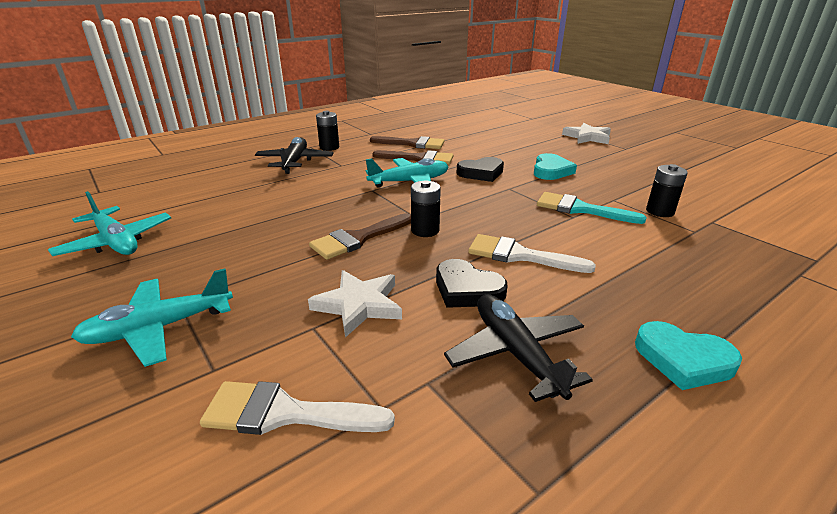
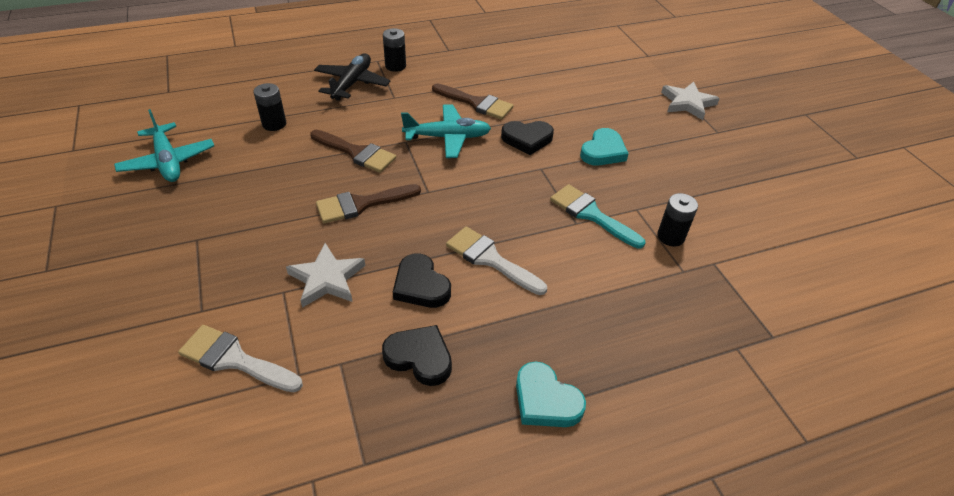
camera: 15 degrees right, 15 degrees up
turquoise plane [71,268,233,367] -> none
brown brush [370,136,445,149] -> brown brush moved to [310,130,396,173]
black battery [411,180,441,237] -> black battery moved to [254,83,286,131]
black plane [444,294,593,402] -> black heart [382,325,452,386]

